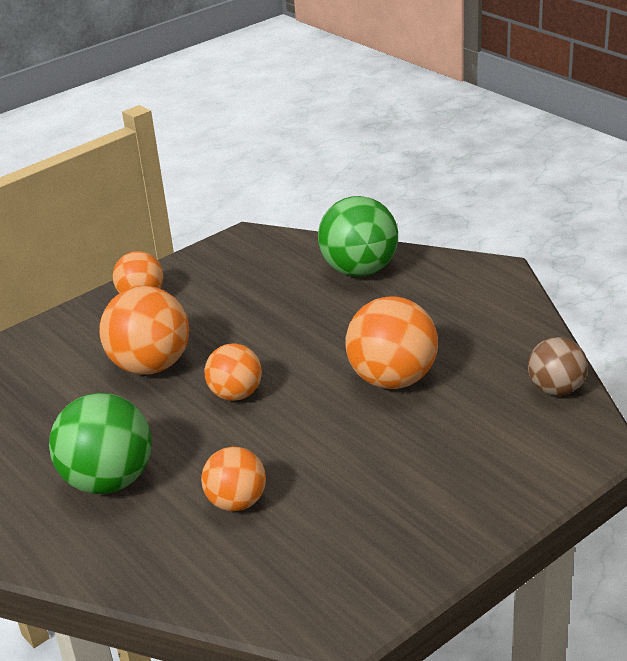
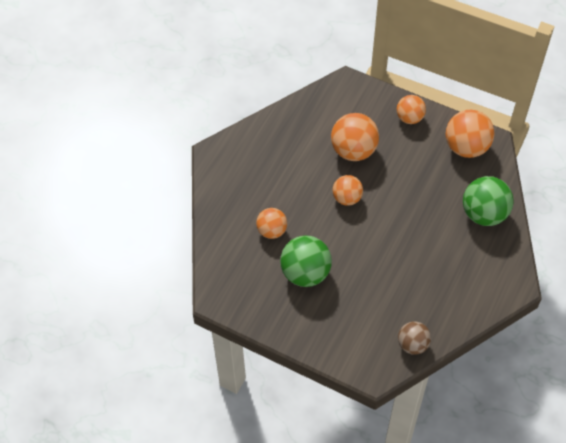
camera: 65 degrees right, 25 degrees up
green ball [49,393,152,494] -> green ball moved to [280,235,332,287]
orange ball [346,296,438,389] -> orange ball moved to [446,110,495,158]

